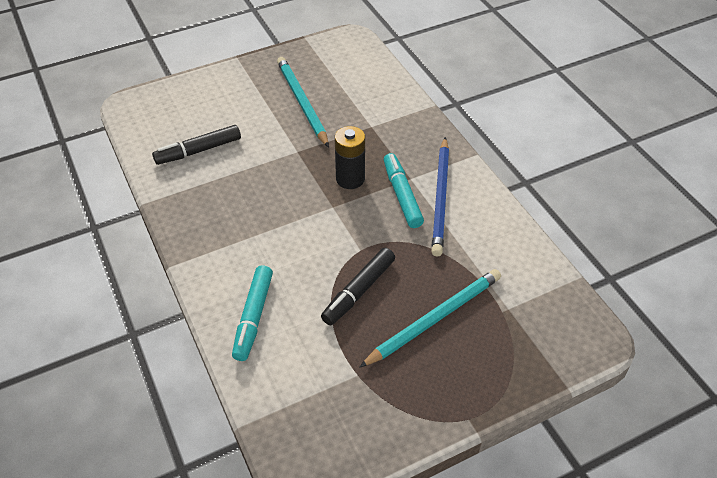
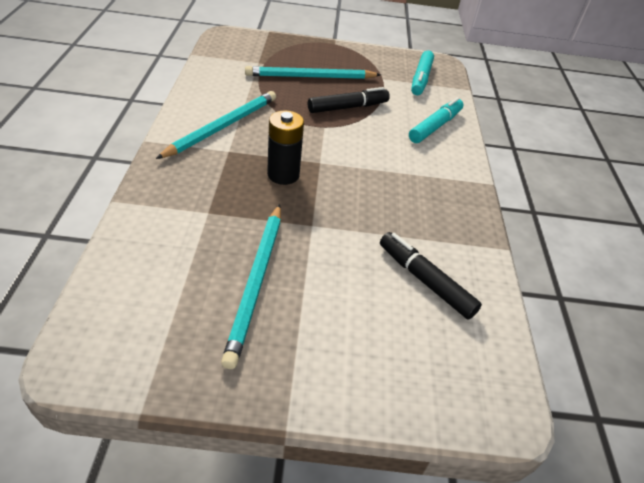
camera: 155 degrees left, 5 degrees down
black marker [152,125,241,165] -> black marker turned 135 degrees counterclockwise [380,232,482,319]
turquoise marker [384,153,424,228] -> turquoise marker moved to [411,50,434,95]
blue pencil [431,137,449,256] -> turquoise pencil [156,91,276,159]

